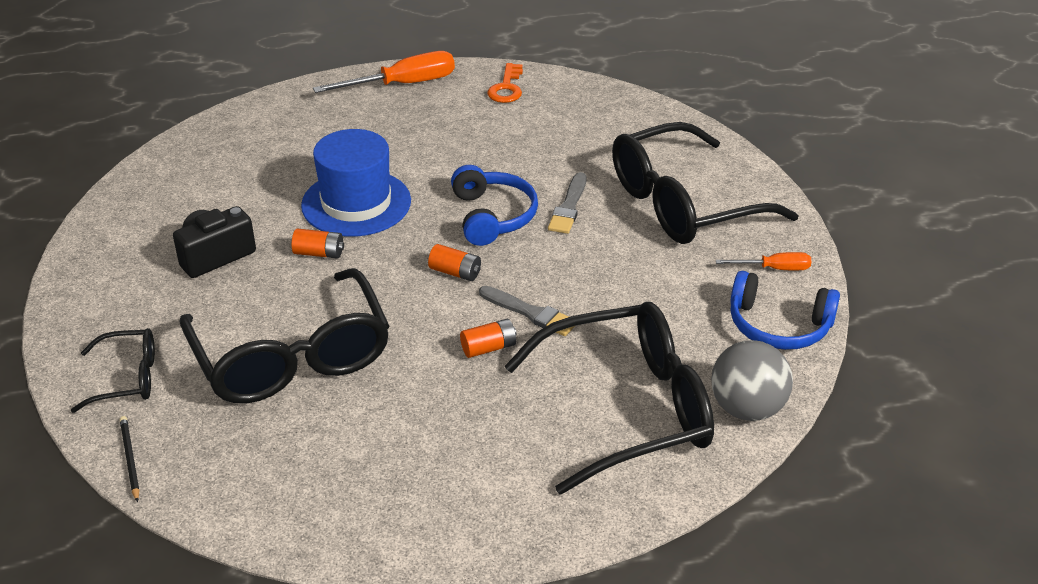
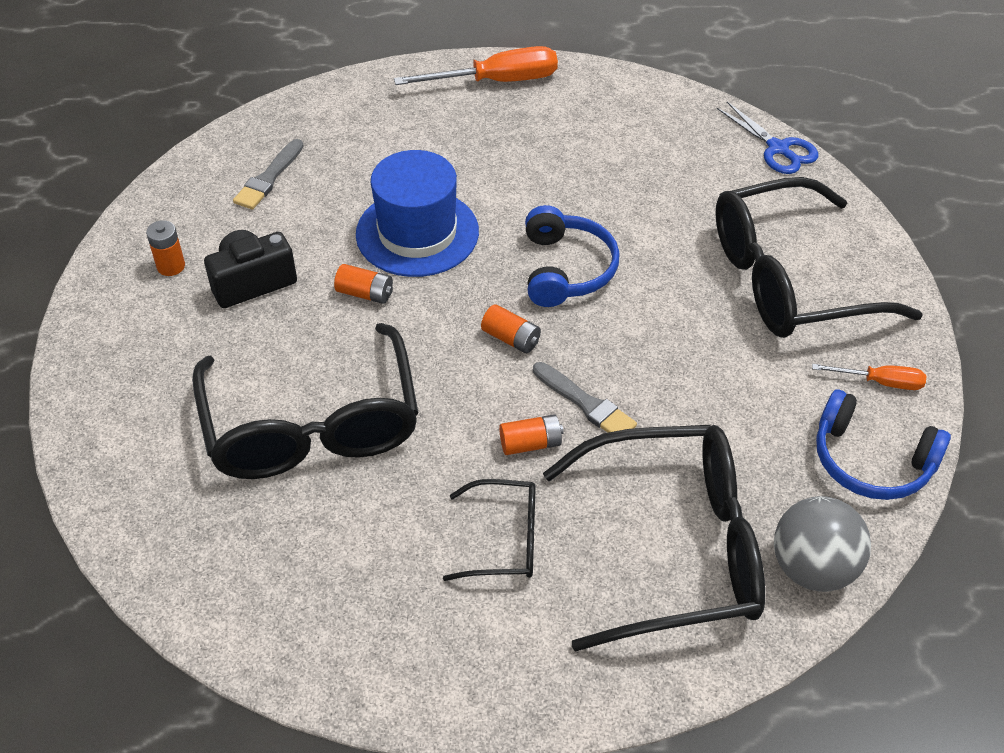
camera: 10 degrees right, 10 degrees up
black glasses [71,328,155,413] -> black glasses moved to [443,479,536,581]
black pencil [120,416,140,502] -> none
orange key [487,63,523,103] -> none
grey brush [548,172,586,234] -> grey brush moved to [233,139,303,210]
none -> orange battery [146,220,185,276]
none -> blue scissors [717,102,818,174]

